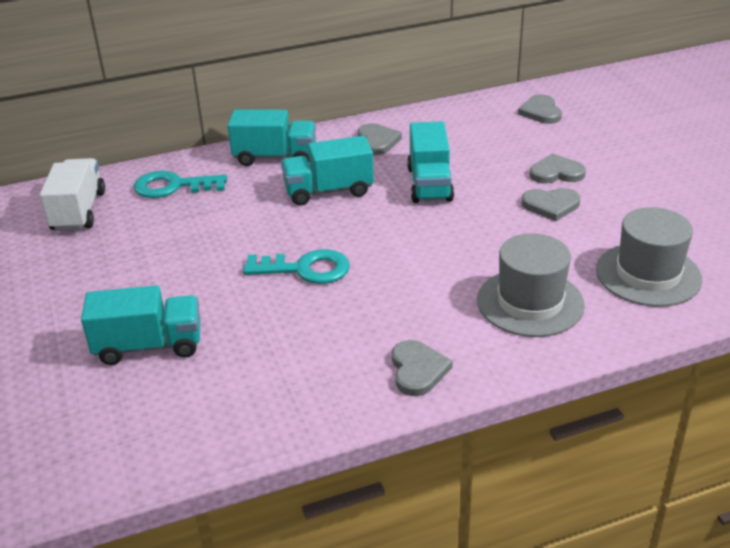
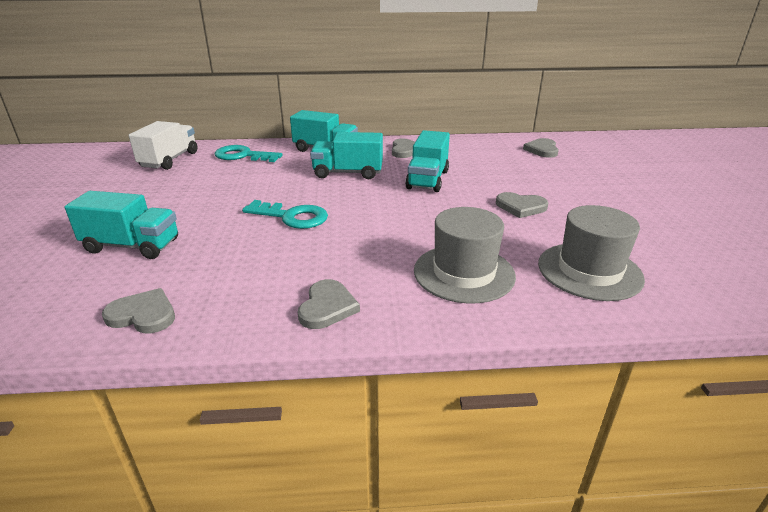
camera: 15 degrees right, 5 degrees down
grey heart [530,153,586,184] -> grey heart moved to [102,288,175,333]

